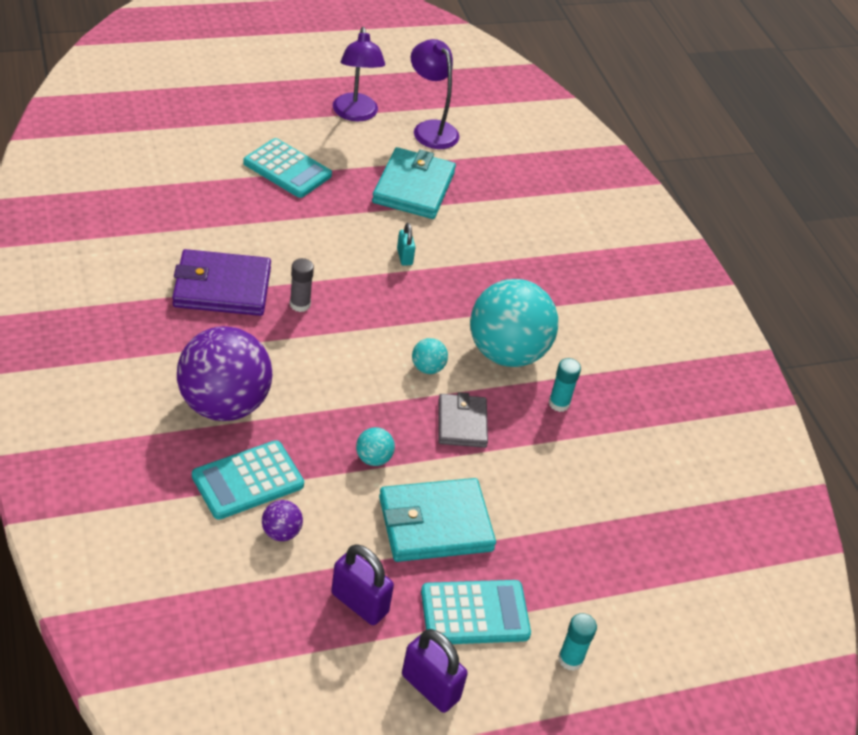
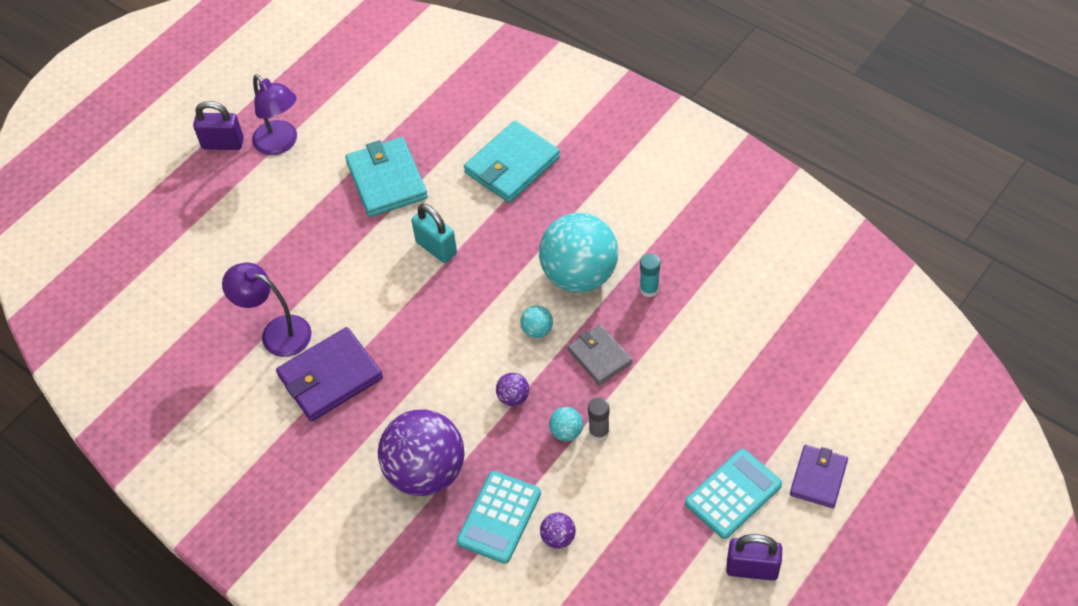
camera: 25 degrees left, 10 degrees up
turquoise calculator [243,138,332,198] -> none
grey glue stick [290,258,314,312] -> grey glue stick moved to [588,397,610,441]
purple padlock [331,545,394,625] -> purple padlock moved to [193,101,244,150]
turquoise wallet [379,478,496,562] -> turquoise wallet moved to [464,121,560,203]
turquoise padlock [397,223,416,266] -> turquoise padlock [411,204,457,263], size x1.70
purple lamp [411,39,459,149] -> purple lamp moved to [222,262,312,357]
turquoise glue stick [558,613,597,671] -> purple wallet [790,445,848,508]
none -> purple ball [496,373,529,406]

